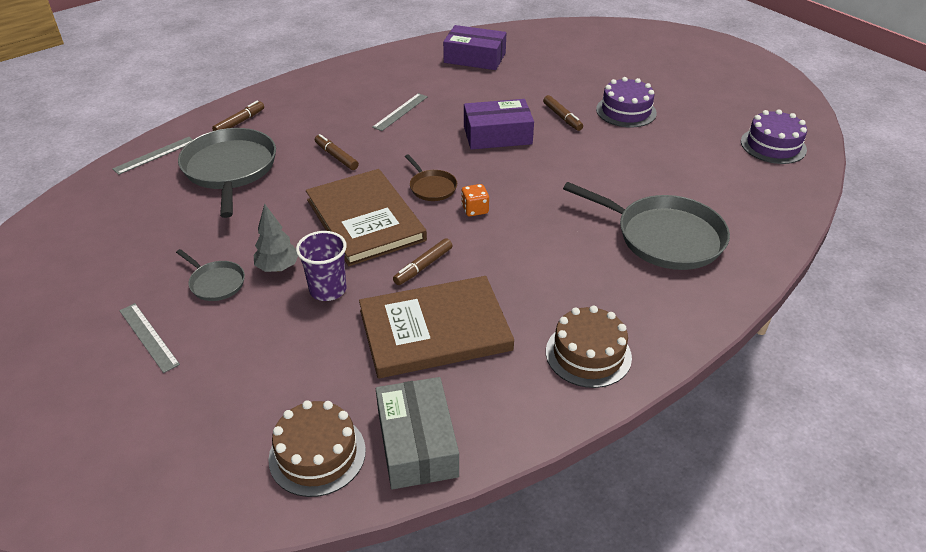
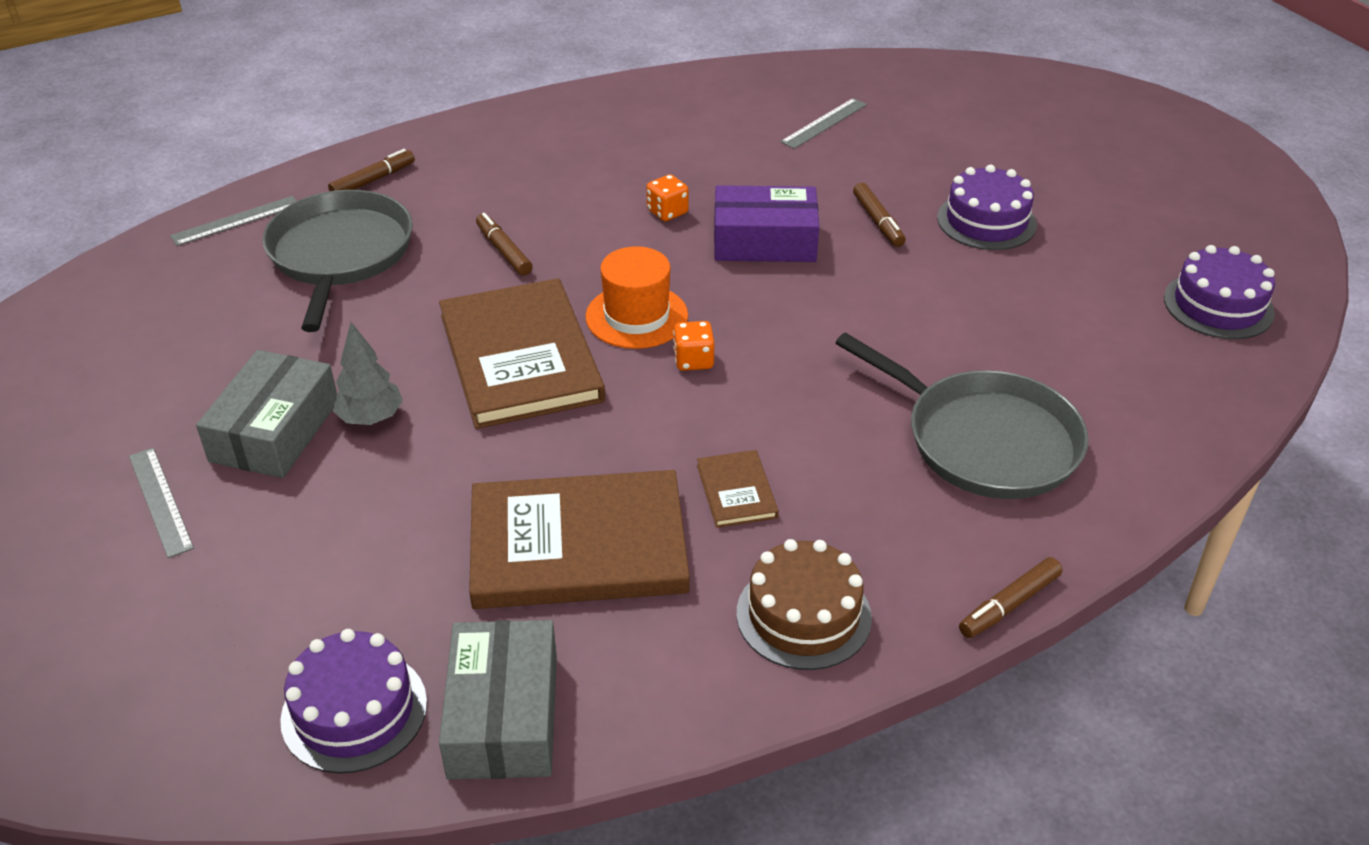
camera: 10 degrees right, 0 degrees up
grey pan [176,249,245,301] -> grey box [196,350,337,478]
brown cake [268,400,366,497] -> purple cake [280,629,427,774]
purple cup [296,231,347,301] -> none
grey ruler [372,93,428,131] -> grey ruler moved to [780,98,867,149]
brown marker [393,238,452,285] -> brown marker moved to [959,557,1062,638]
brown pan [405,154,457,201] -> orange hat [585,246,688,349]
purple box [443,25,506,70] -> none
none -> orange dice [646,174,689,221]
none -> brown book [697,450,779,528]

